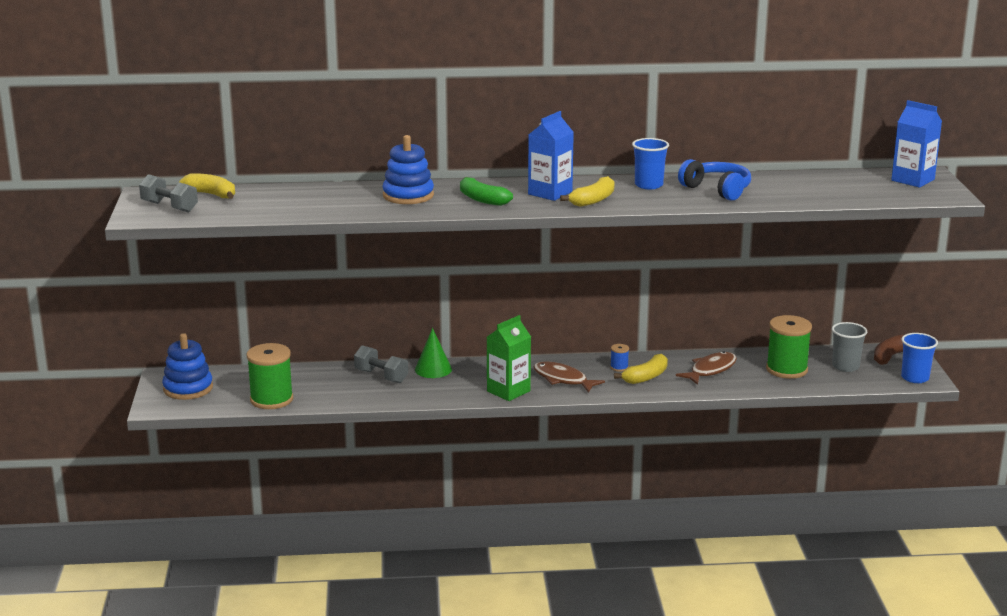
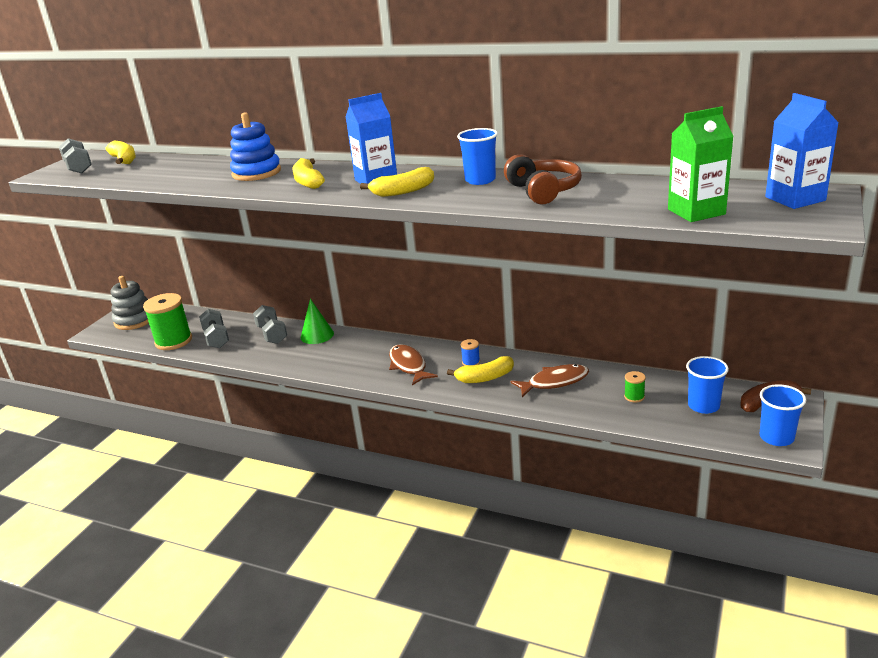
camera: 30 degrees right, 5 degrees up
blue stacking toy [162,333,213,400] -> grey stacking toy [111,276,149,330]
green banana [460,177,513,206] -> yellow banana [293,158,325,189]
green carton [487,315,531,401] -> green carton moved to [668,106,734,222]
blue headphones [678,159,751,201] -> brown headphones [504,154,582,204]
green spool [766,315,812,379] -> green spool [624,371,646,402], size x0.44
grey cup [832,322,867,372] -> blue cup [686,356,729,414]
none -> grey dumbbell [199,309,229,348]

